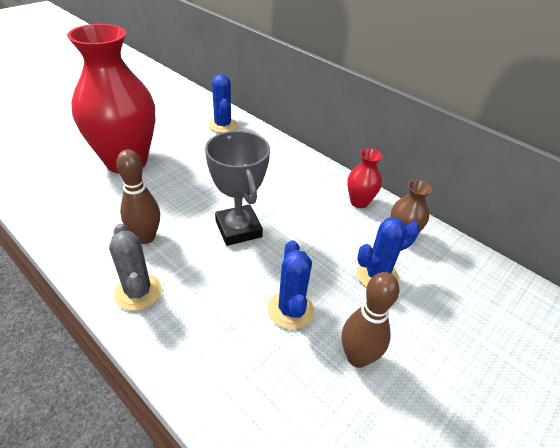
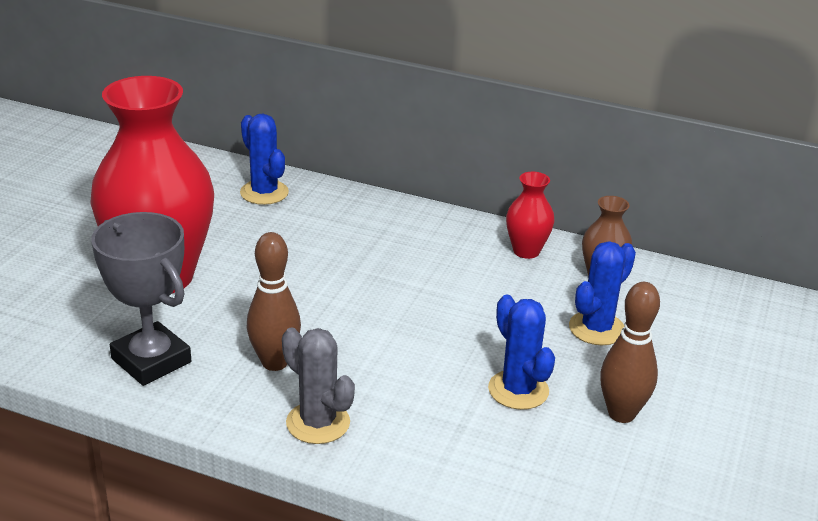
camera: 20 degrees left, 10 degrees down
grey trophy [205,131,270,246] -> grey trophy moved to [91,212,191,386]

